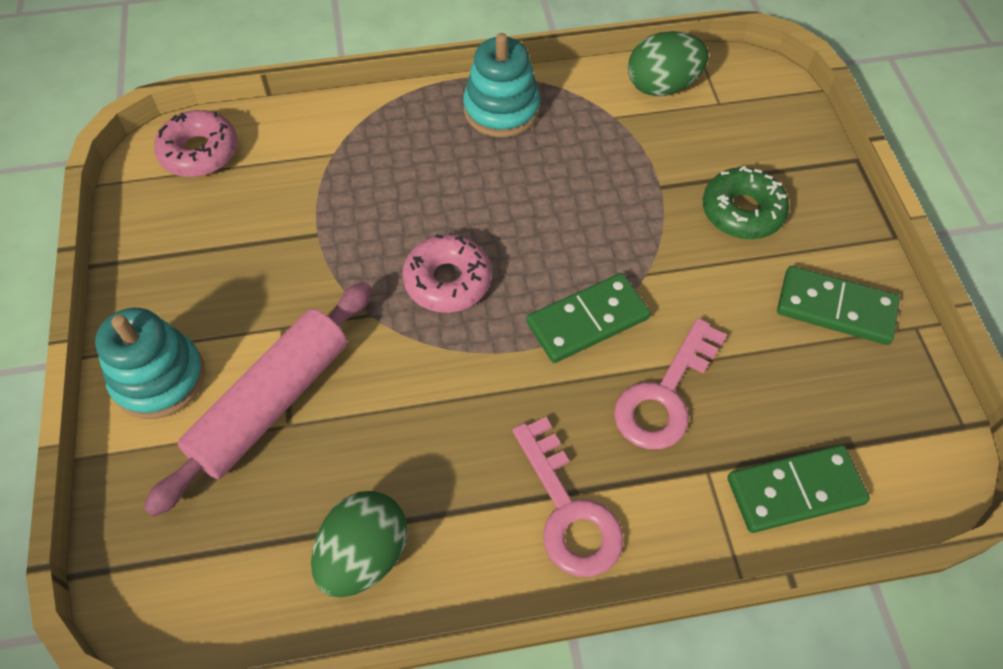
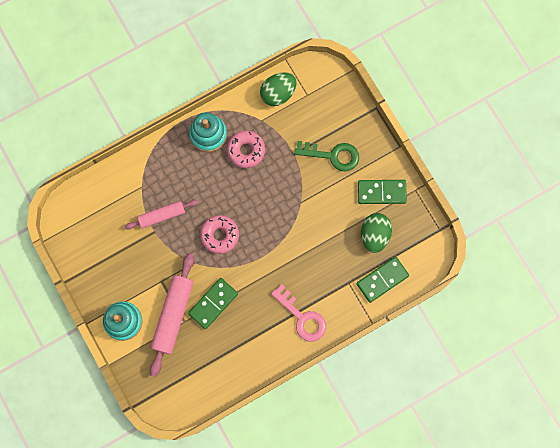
camera: 20 degrees left, 20 degrees up
pink donut [154,110,238,177] -> pink donut moved to [227,131,265,168]
green egg [311,491,407,597] -> green egg moved to [361,213,392,253]
green domino [527,273,651,363] -> green domino moved to [188,278,238,329]
pink key [614,318,727,449] -> none
green donut [703,166,789,239] -> green key [294,141,359,171]
none -> pink rolling pin [124,200,198,230]

